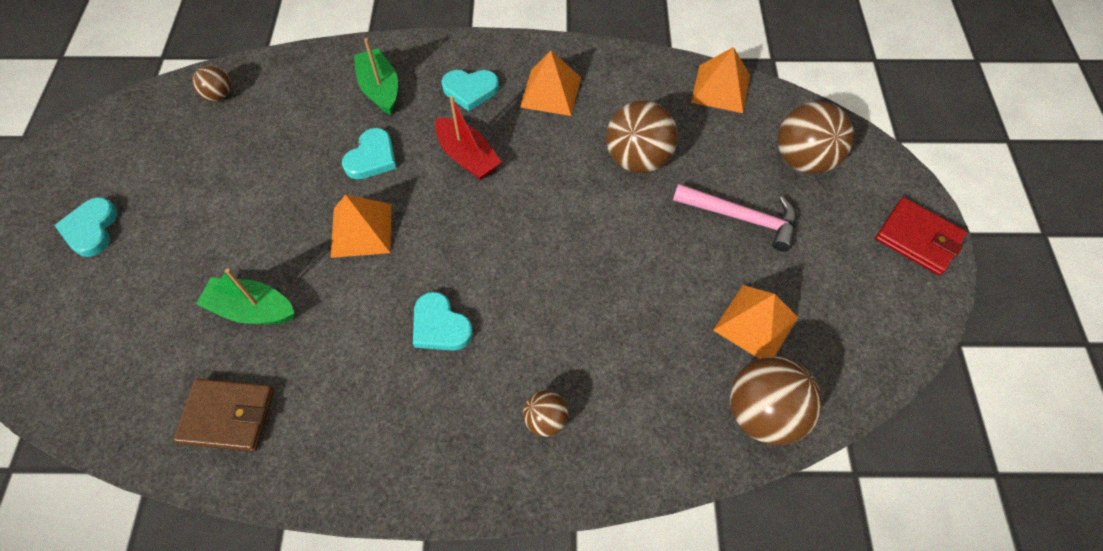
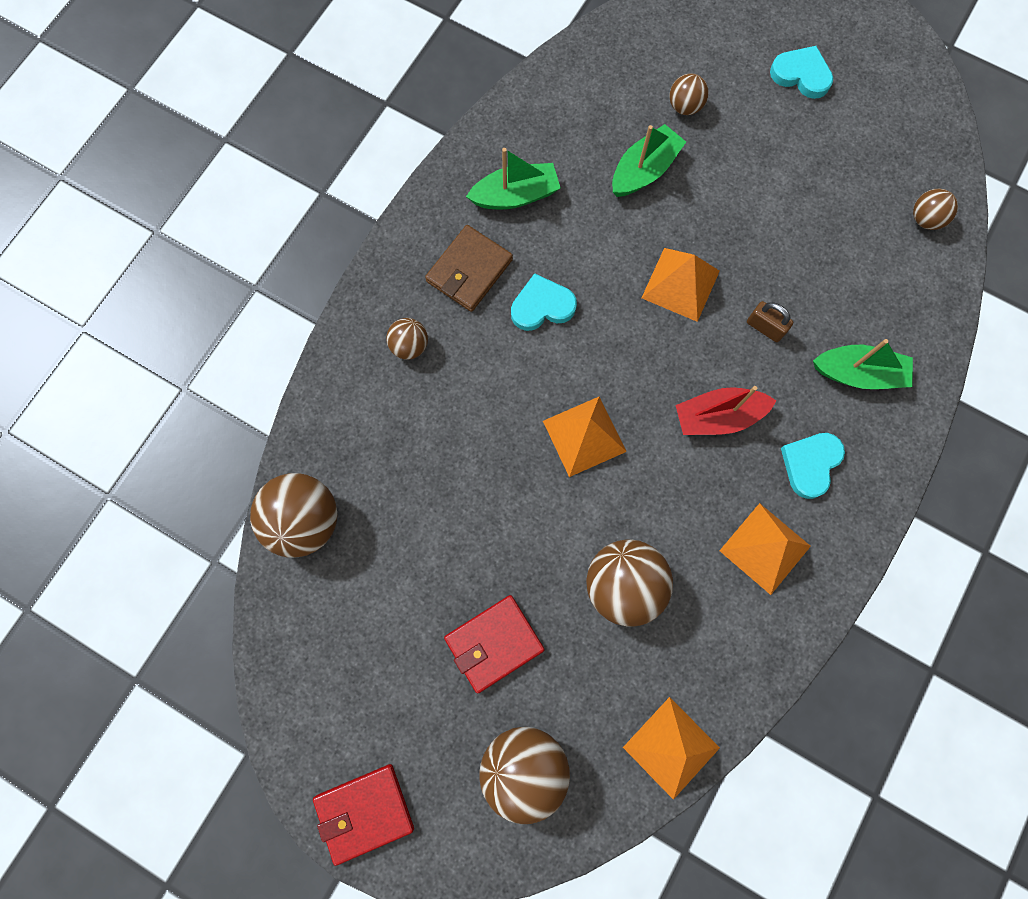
camera: 120 degrees right, 15 degrees up
brown wallet [173,379,274,451] -> brown wallet moved to [425,225,513,312]
turquoise heart [342,128,396,179] -> brown padlock [747,301,793,342]
pink hammer [673,184,796,252] -> red wallet [444,595,545,694]
orange pyramid [713,285,798,358] -> orange pyramid moved to [543,397,627,477]
none -> green boat [466,148,561,209]
none -> brown ball [669,73,709,115]

